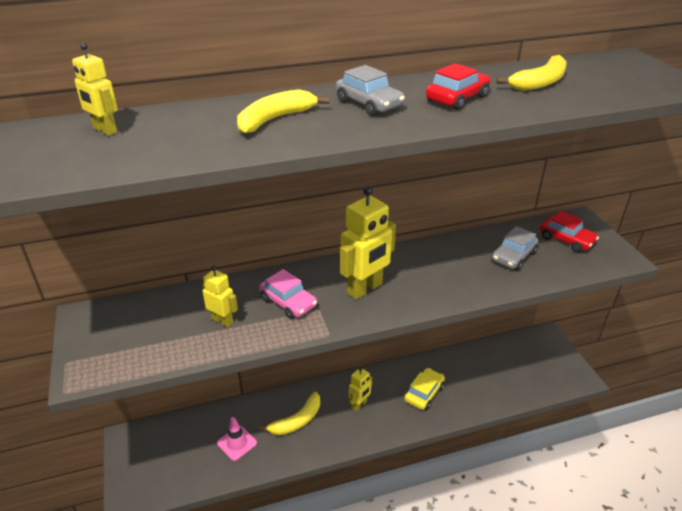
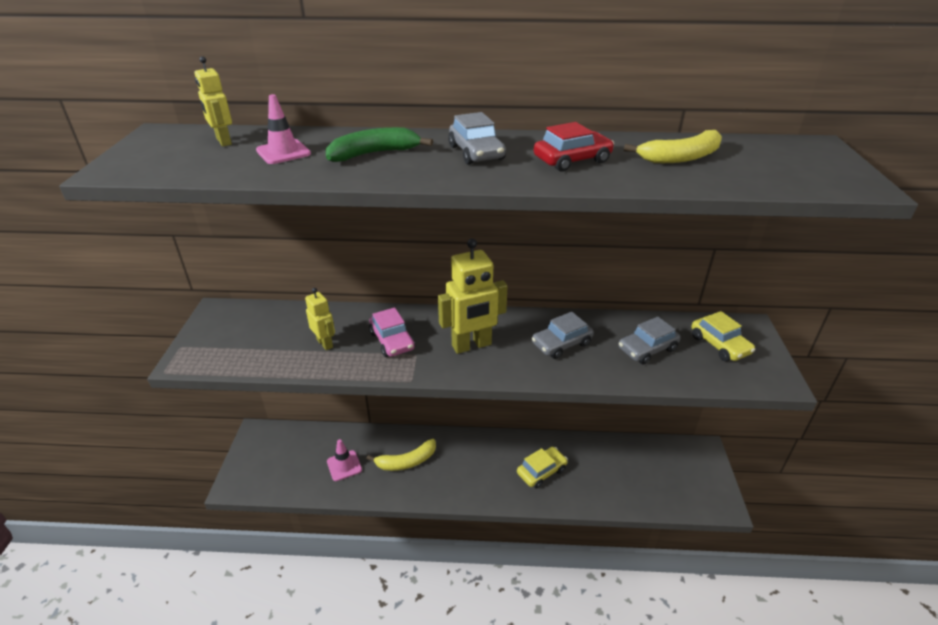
camera: 20 degrees right, 0 degrees up
yellow banana [237,89,329,134] -> green banana [326,127,433,162]
yellow robot [349,367,372,411] -> none
red car [540,211,599,253] -> yellow car [692,311,755,361]
none -> pink traffic cone [256,94,311,164]
none -> grey car [532,312,594,359]

